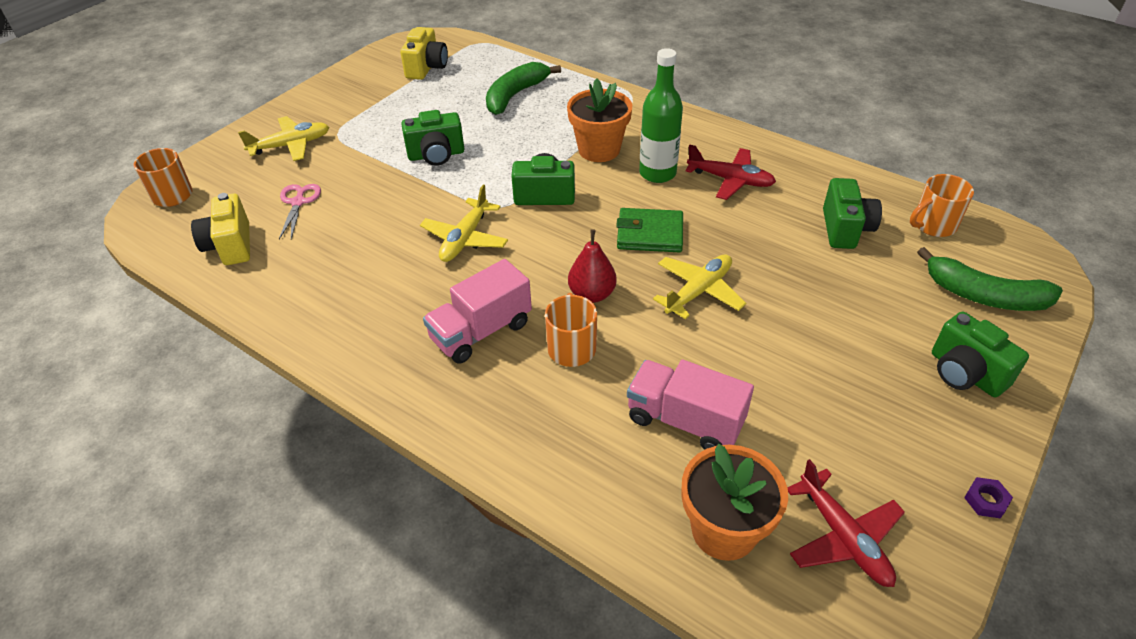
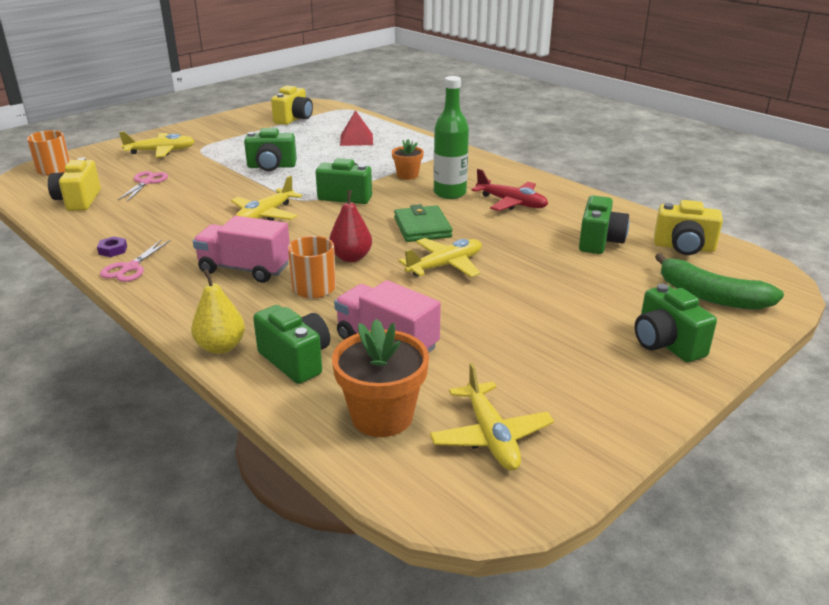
camera: 10 degrees right, 15 degrees down
pink truck [423,259,532,364] -> pink truck turned 45 degrees clockwise [193,216,290,283]
green banana [486,62,561,115] -> red pyramid [340,110,373,146]
orange flower pot [567,78,632,162] -> orange flower pot [392,139,424,180], size x0.58
green wallet [616,208,683,252] -> green wallet turned 60 degrees clockwise [394,204,453,242]
red plane [787,459,905,587] -> yellow plane [430,363,554,470]
orange mug [910,174,974,237] -> yellow camera [654,200,723,255]
purple nut [964,477,1013,518] -> purple nut moved to [97,236,127,257]
none -> pink scissors [100,240,170,282]
none -> yellow pear [191,270,245,354]
none -> green camera [253,305,330,384]

